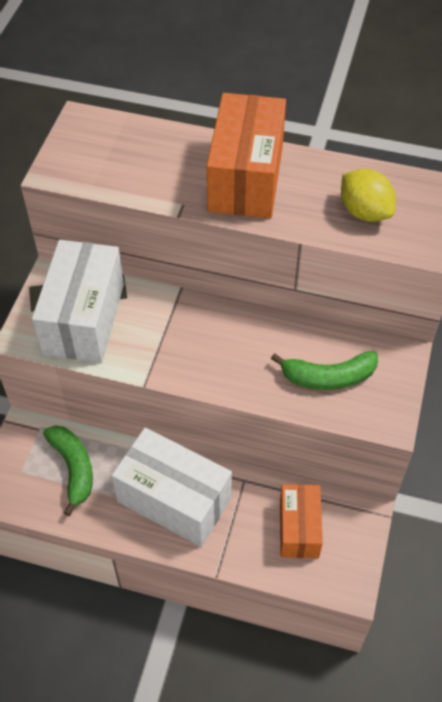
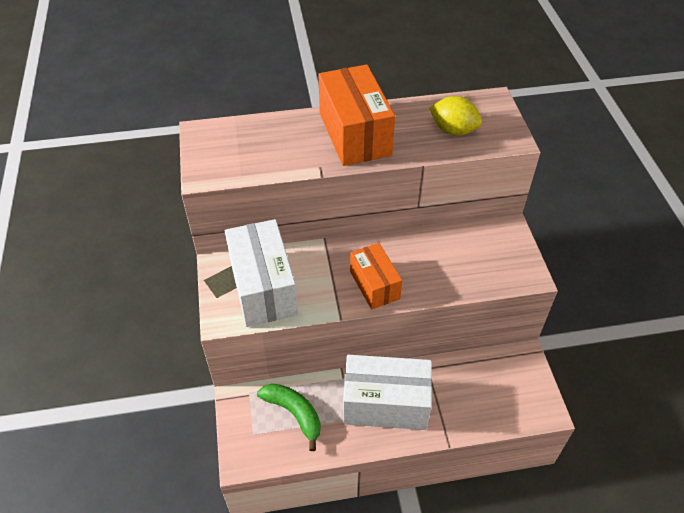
camera: 25 degrees left, 5 degrees down
green banana [271,351,378,390] -> none
orange box [280,484,323,558] -> orange box moved to [350,243,402,309]

